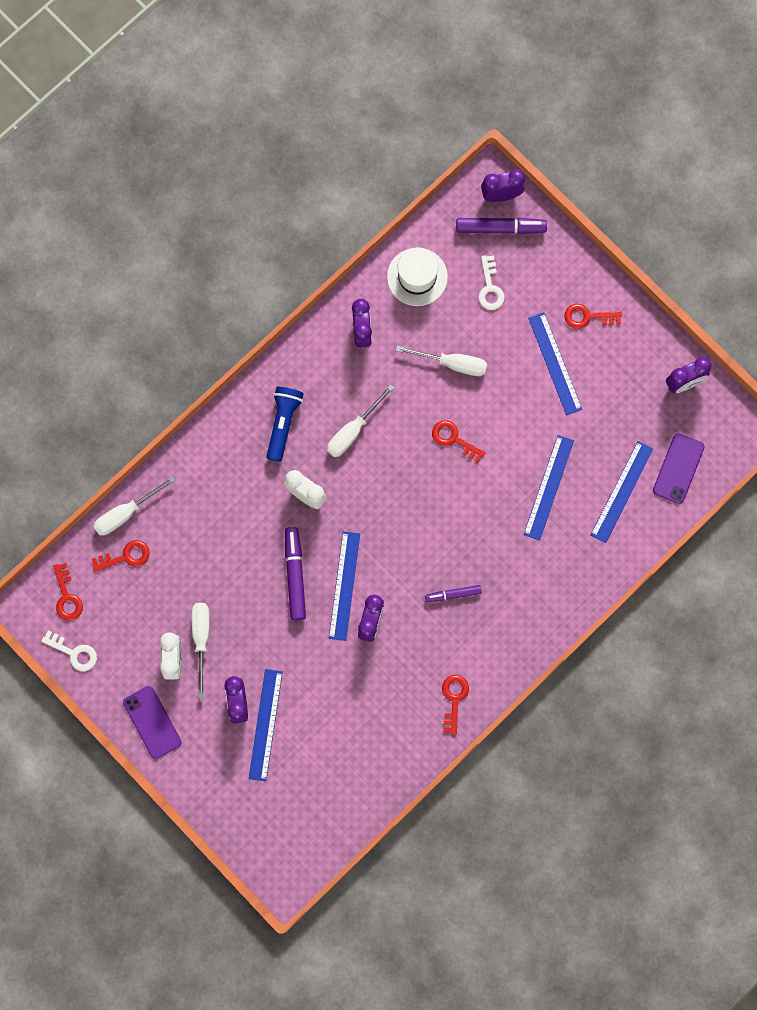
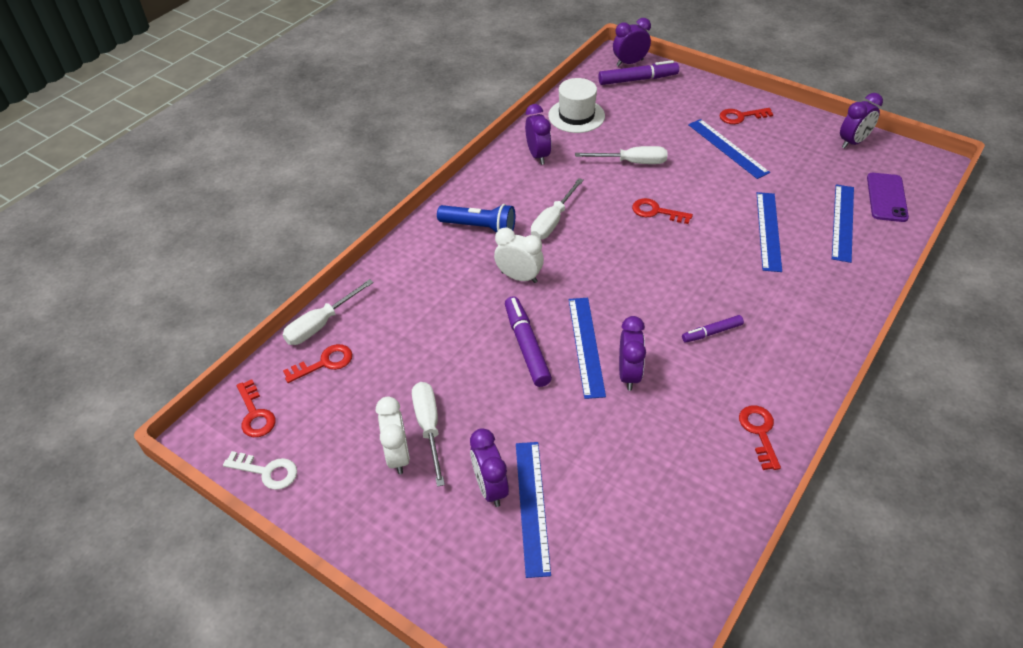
camera: 10 degrees left, 30 degrees down
purple phone [123,686,182,759] -> none
blue flashlight [266,387,304,462] -> blue flashlight turned 105 degrees clockwise [437,204,515,233]
white key [478,255,505,310] -> none

